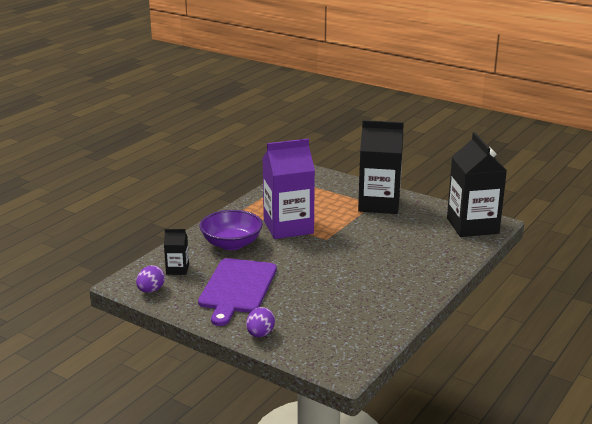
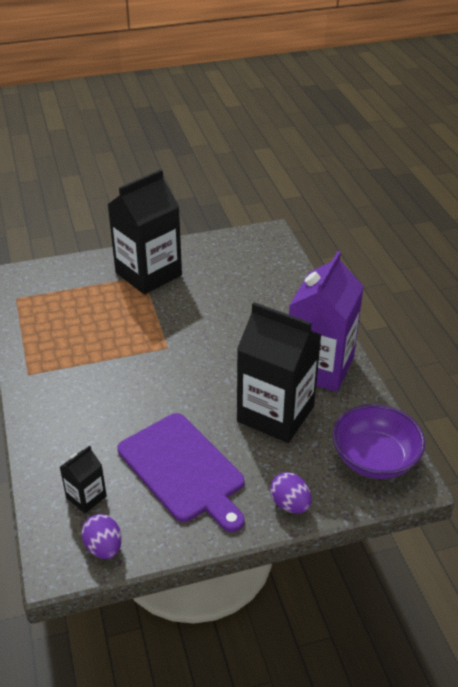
camera: 50 degrees left, 15 degrees up
purple bowl [200,210,263,250] -> purple bowl moved to [332,404,425,479]
purple carton [263,139,315,239] -> purple carton moved to [289,251,364,392]
black carton [447,132,507,237] -> black carton moved to [237,302,322,443]

